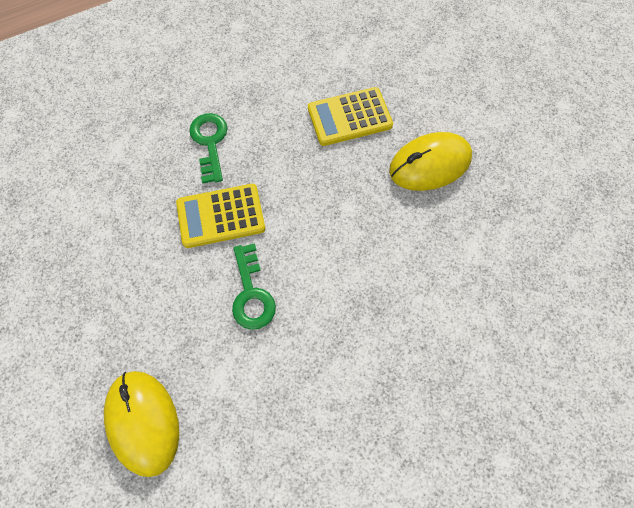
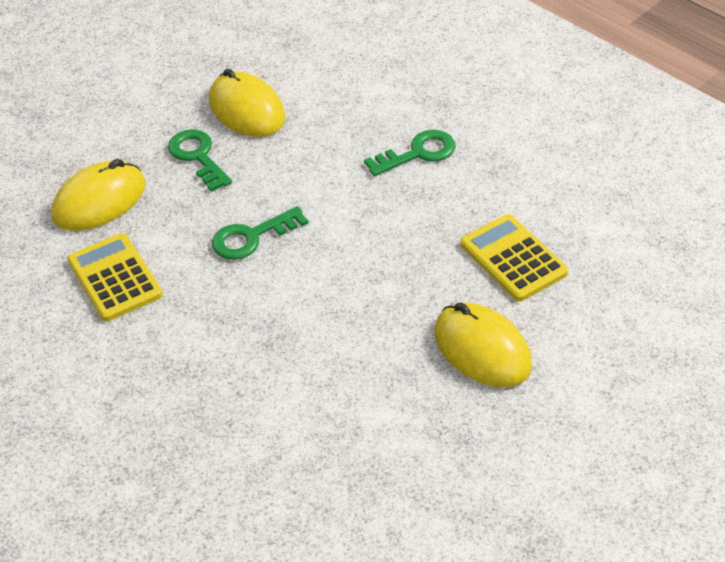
camera: 75 degrees right, 20 degrees down
yellow calculator [176,184,265,248] -> yellow calculator moved to [67,233,163,321]
none -> green key [168,129,232,192]
none -> yellow mouse [209,68,285,137]

